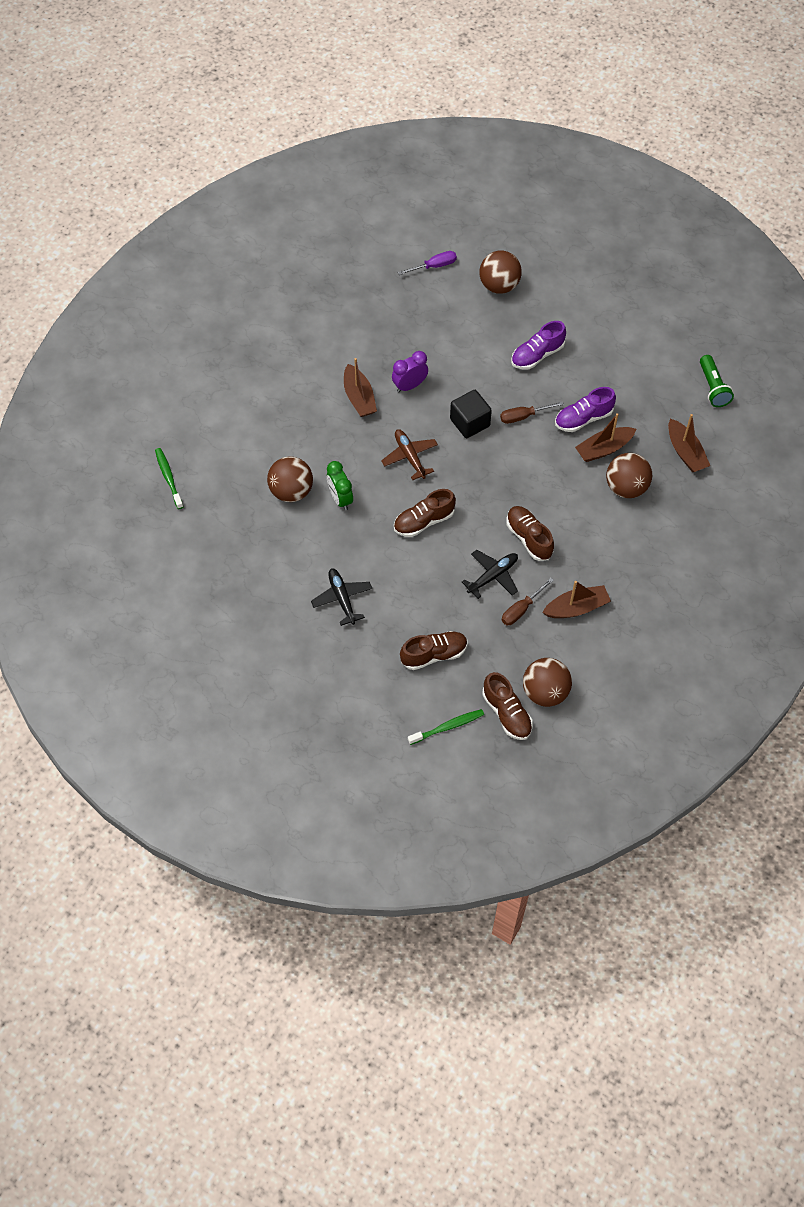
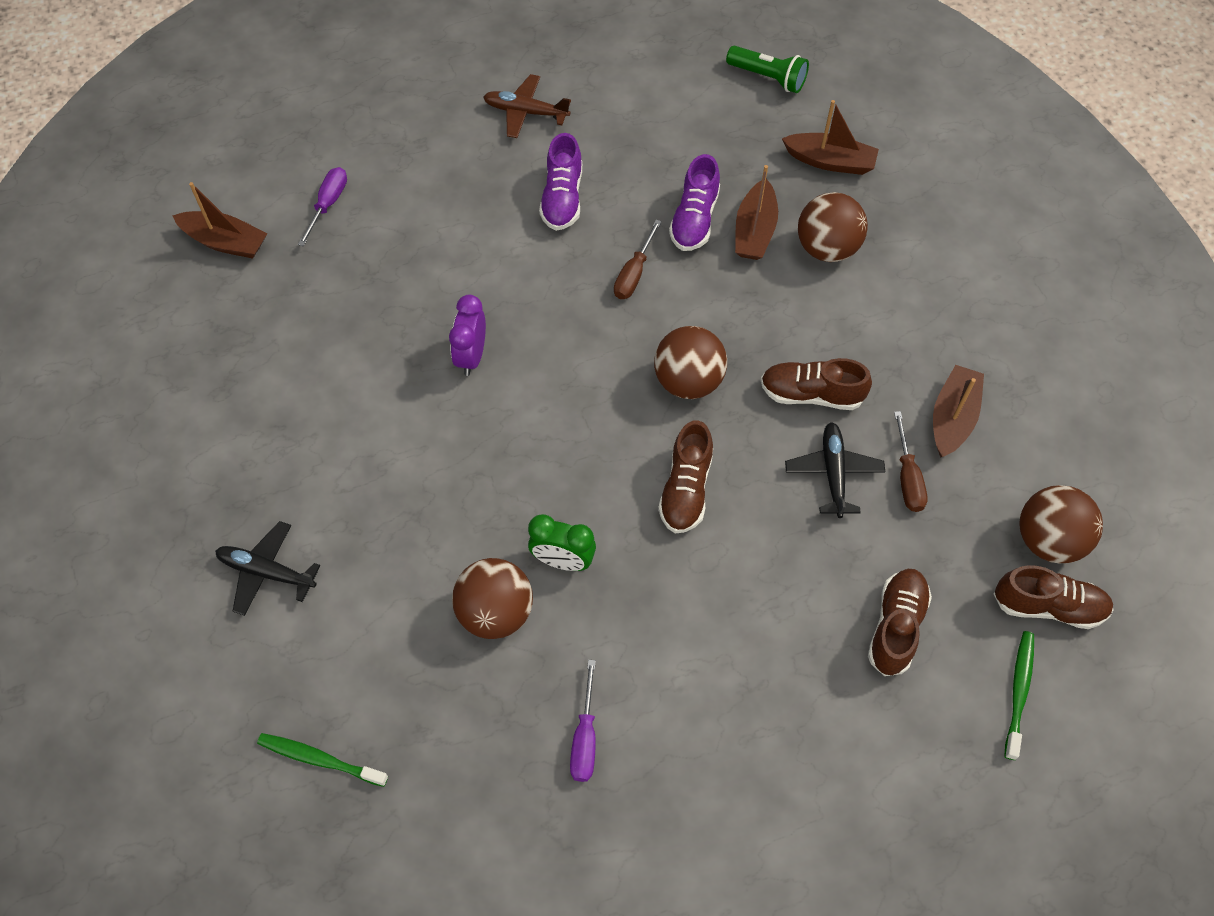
camera: 50 degrees left, 0 degrees up
black plane [311,568,372,626] -> black plane moved to [215,521,321,616]
brown boat [344,358,377,417] -> brown boat moved to [172,182,268,259]
brown plane [381,429,438,480] -> brown plane moved to [483,74,571,138]
black cube [450,390,492,438] -> none
brown ball [479,251,522,294] -> brown ball moved to [654,326,727,399]
none -> purple screwdriver [570,660,596,782]

